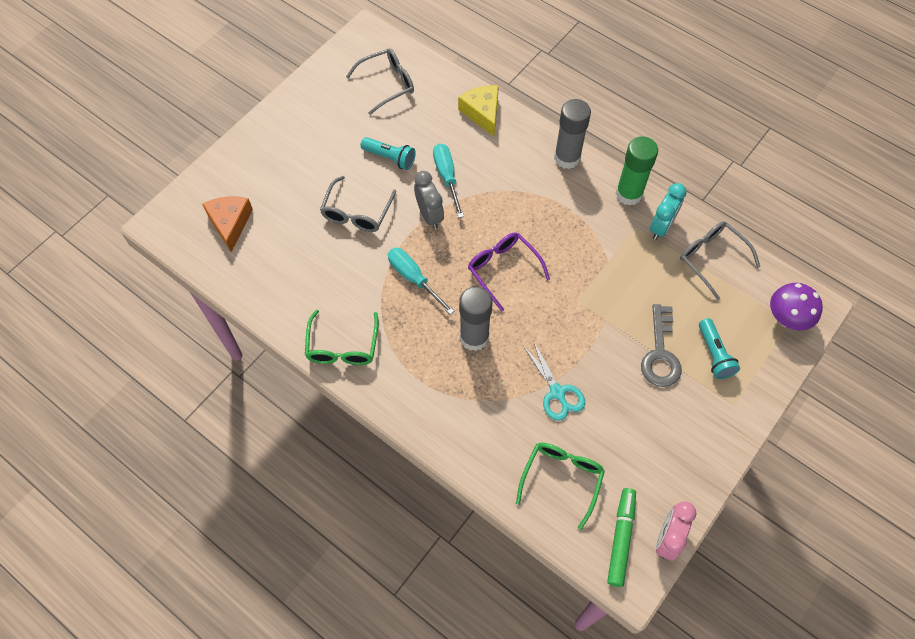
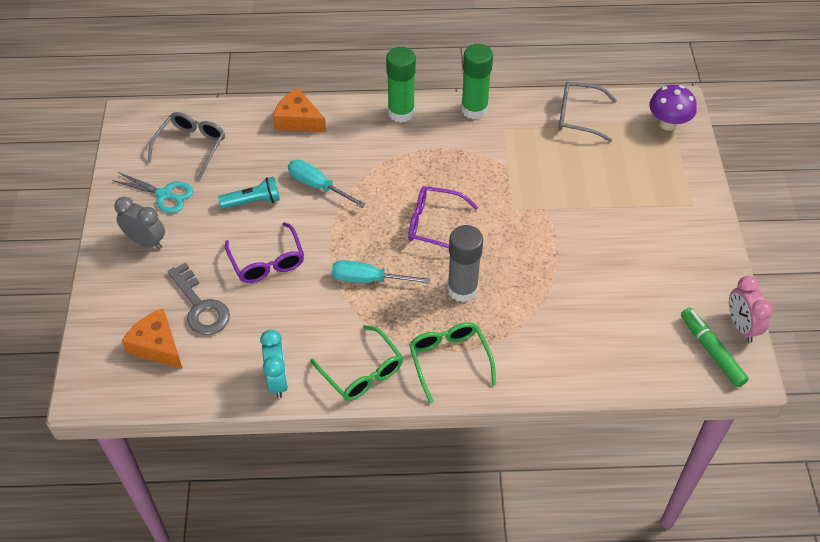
camera: 40 degrees left, 10 degrees down
grey glasses [320,176,396,232] -> purple glasses [225,222,304,283]
grey clock [414,171,444,229] -> grey clock moved to [114,196,165,249]
yellow cheese [458,85,499,136] -> orange cheese [273,88,326,132]
green glasses [516,443,605,530] -> green glasses moved to [409,322,496,403]
turquoise scissors [524,341,585,421] -> turquoise scissors moved to [112,172,193,213]
grey glue stick [554,99,591,169] -> green glue stick [386,47,416,122]
grey key [641,304,682,387] -> grey key moved to [167,263,230,335]
turquoise clock [650,183,686,240] -> turquoise clock moved to [260,329,288,398]
turquoise flashlight [699,318,740,379] -> none

